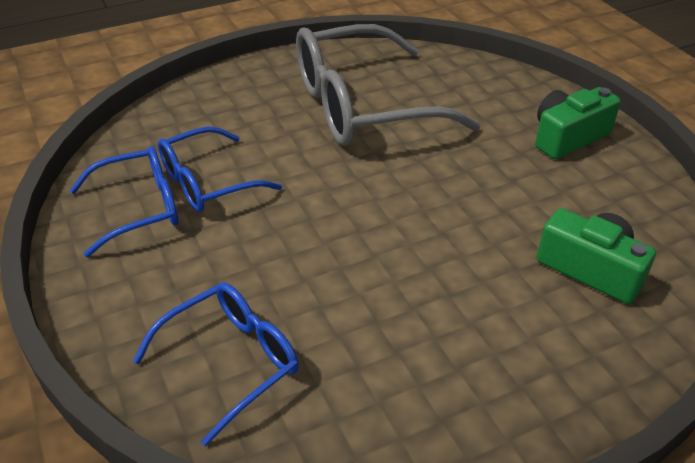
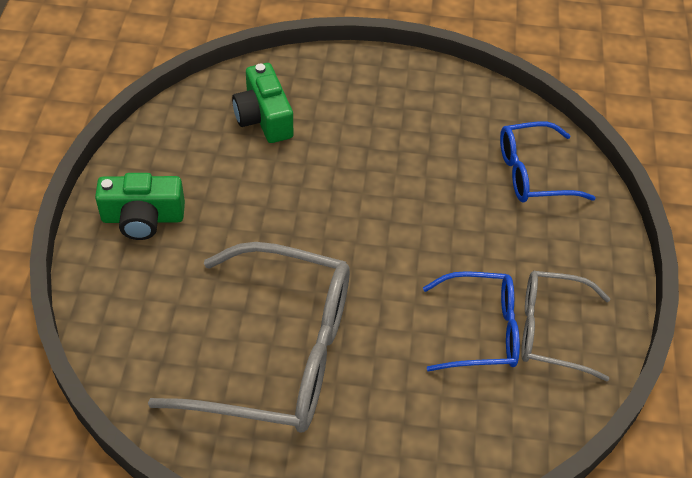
camera: 150 degrees left, 10 degrees up
blue glasses [69,146,179,257] -> grey glasses [521,271,610,381]

